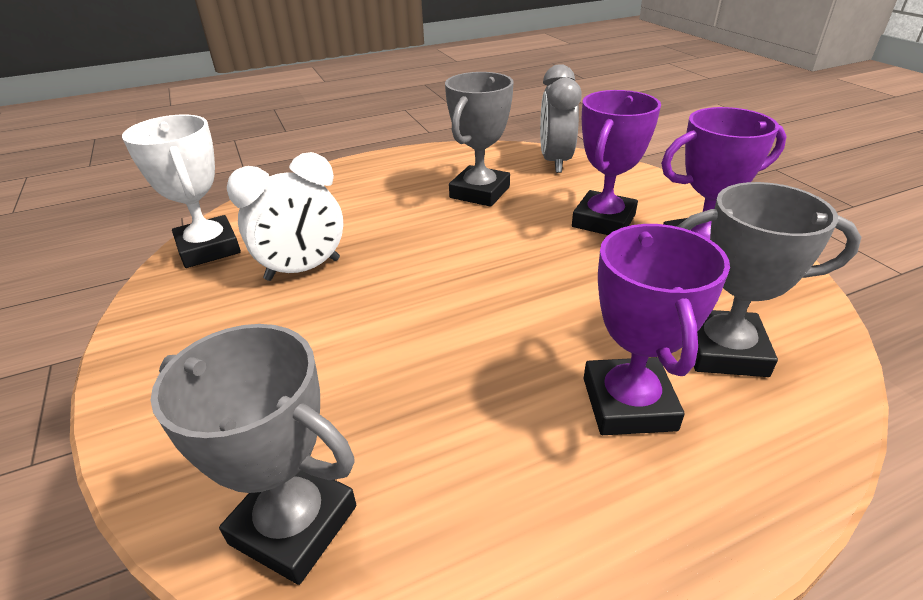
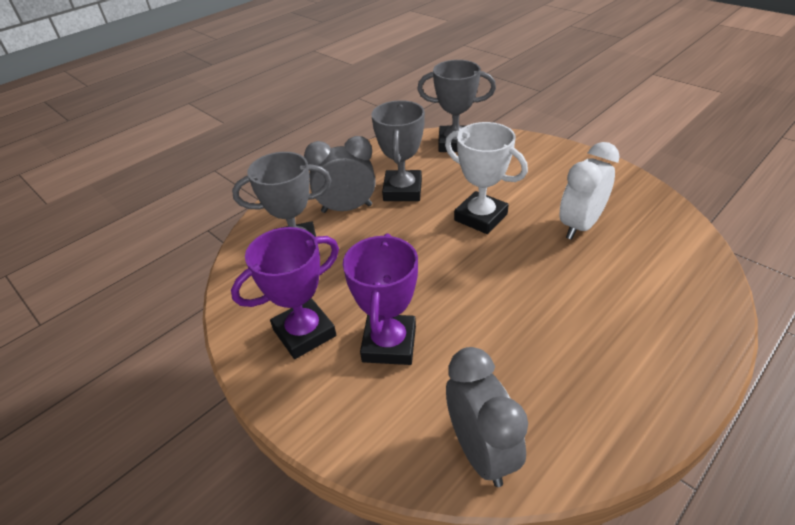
camera: 160 degrees right, 5 degrees up
white trophy [122,115,241,268] -> white trophy moved to [445,122,528,234]
grey trophy [445,72,514,207] -> grey trophy moved to [372,100,425,201]
purple trophy [584,224,730,435] -> grey clock [304,136,376,213]

